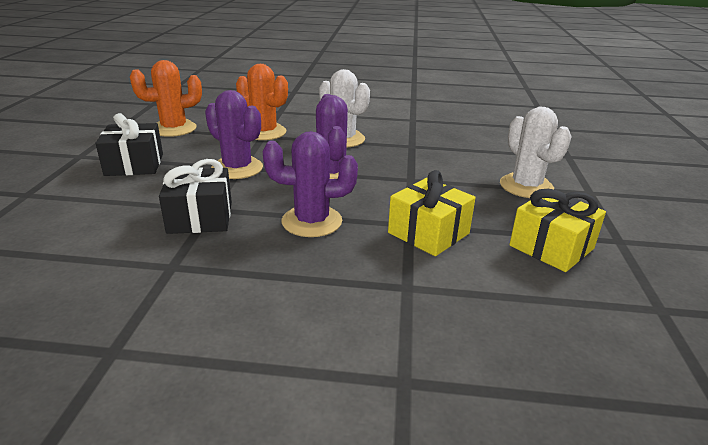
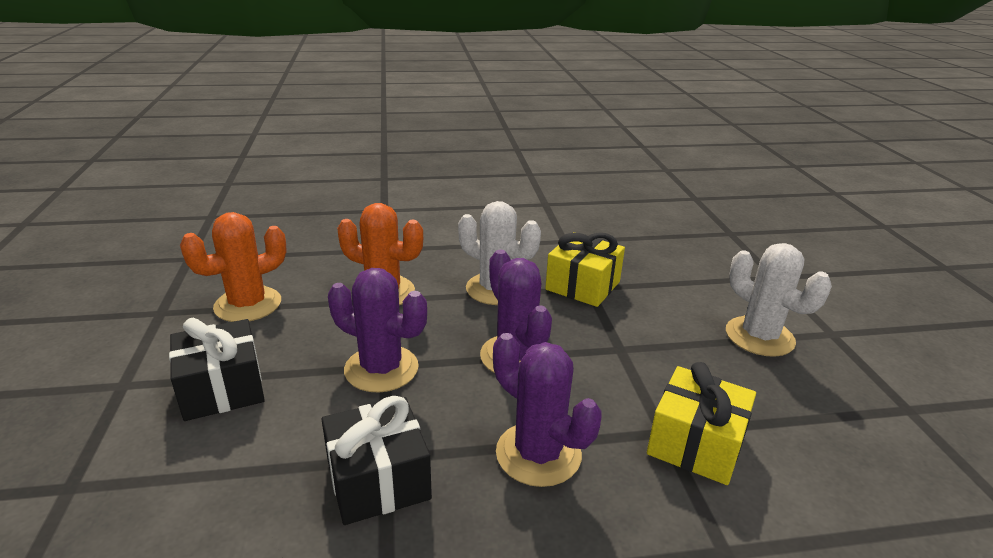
camera: 15 degrees left, 0 degrees up
purple cactus [263,131,358,237] -> purple cactus turned 60 degrees clockwise [493,333,602,487]
yellow gift [509,189,606,272] -> yellow gift moved to [545,232,625,307]

